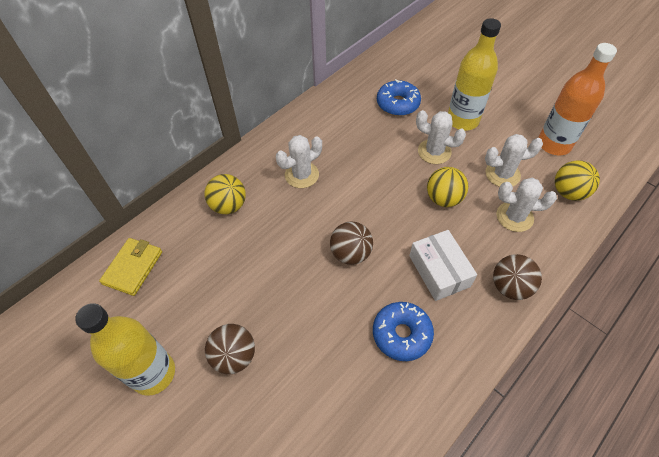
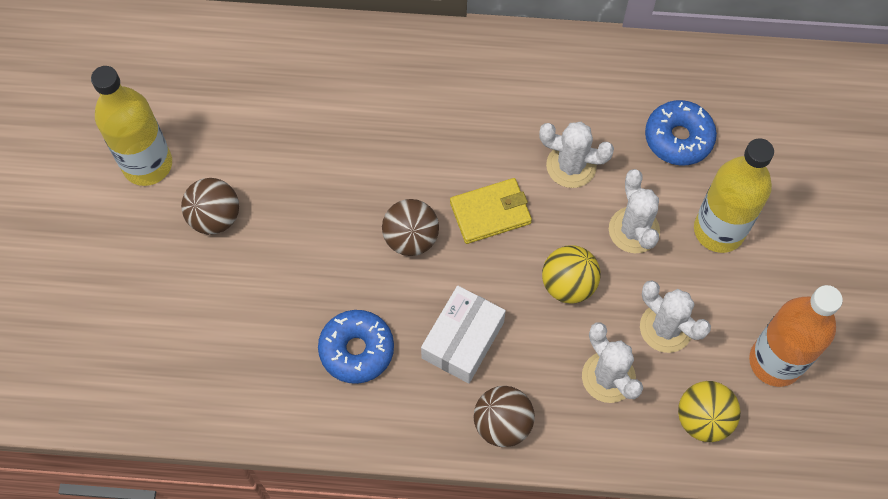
camera: 50 degrees right, 10 degrees up
yellow wallet [99,238,162,296] -> yellow wallet moved to [450,178,532,244]
yellow ball [204,174,246,214] -> none
white cactus [276,135,322,188] -> white cactus moved to [539,122,614,188]

